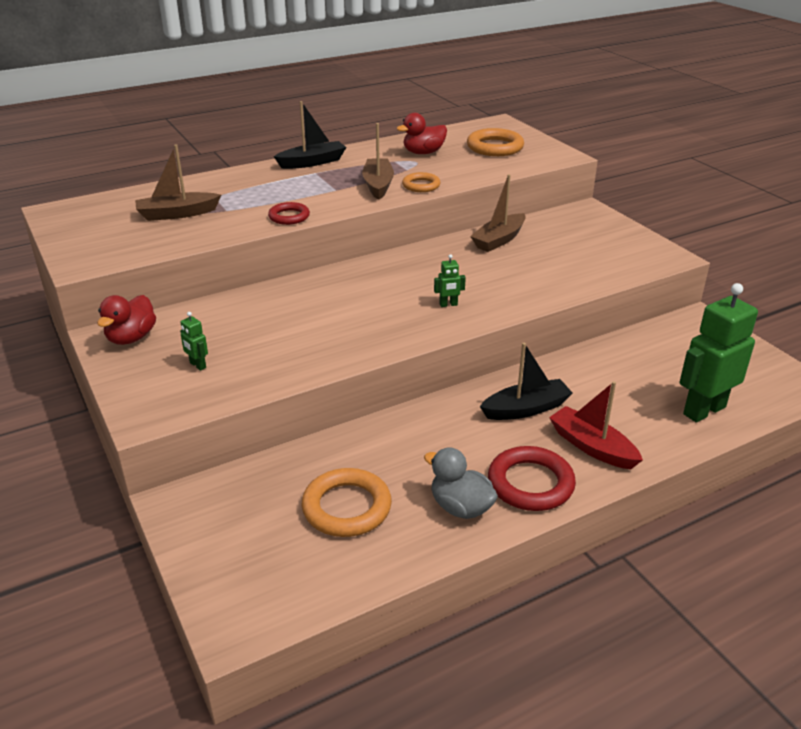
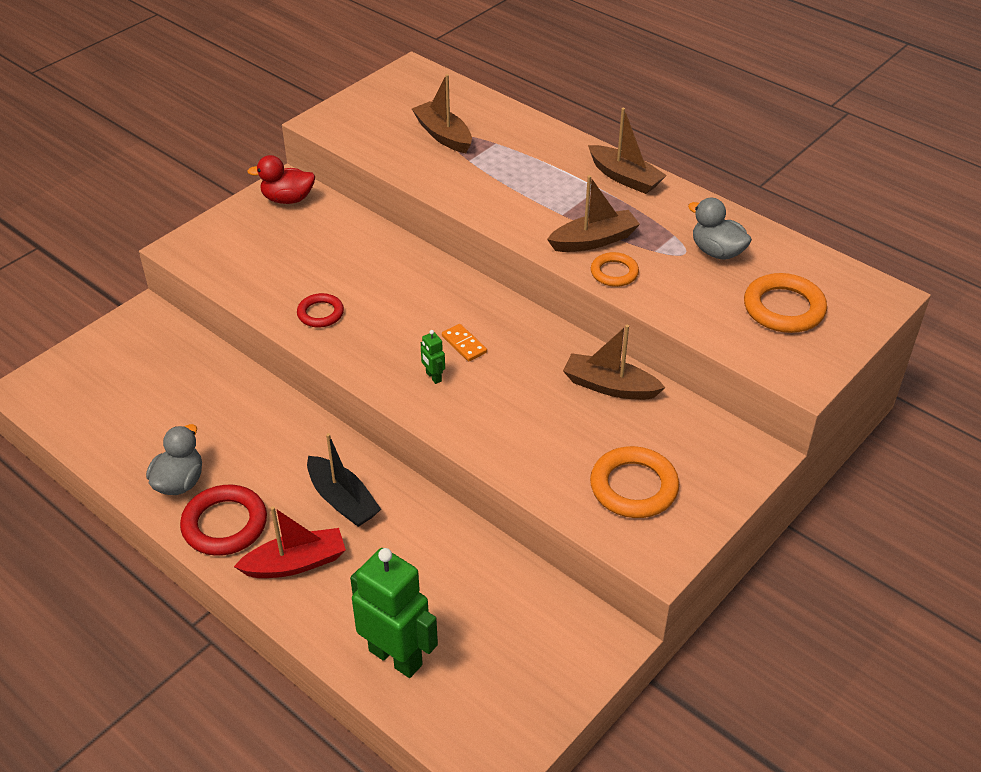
camera: 70 degrees right, 10 degrees up
green robot [180,312,208,371] -> none
red ring [268,202,310,225] -> red ring moved to [297,293,344,327]
black boat [274,101,347,169] -> brown boat [588,108,667,194]
orange ring [302,468,392,537] -> orange ring moved to [590,446,679,518]
red duck [397,113,447,154] -> grey duck [688,198,752,260]
red boat [549,381,643,469] -> red boat turned 45 degrees clockwise [234,506,346,578]
none -> orange domino [442,324,487,362]

